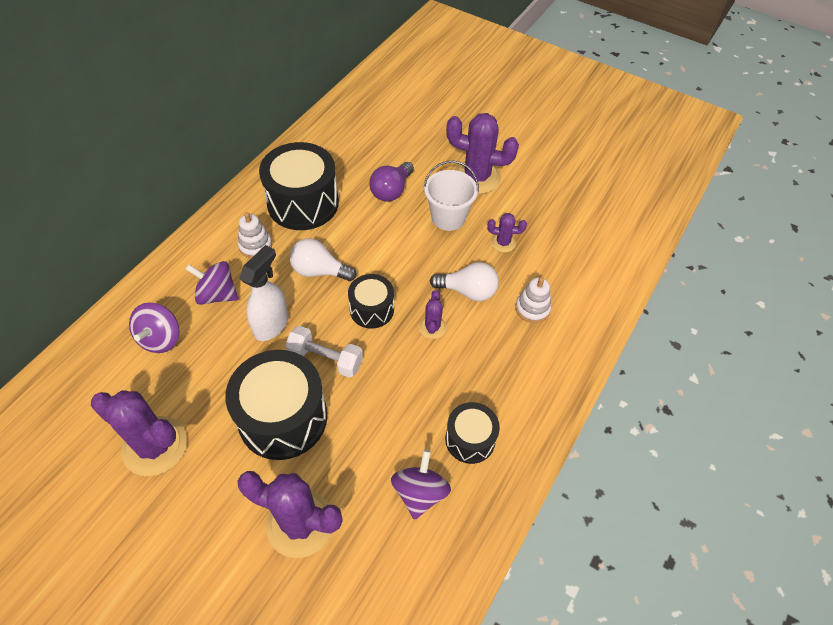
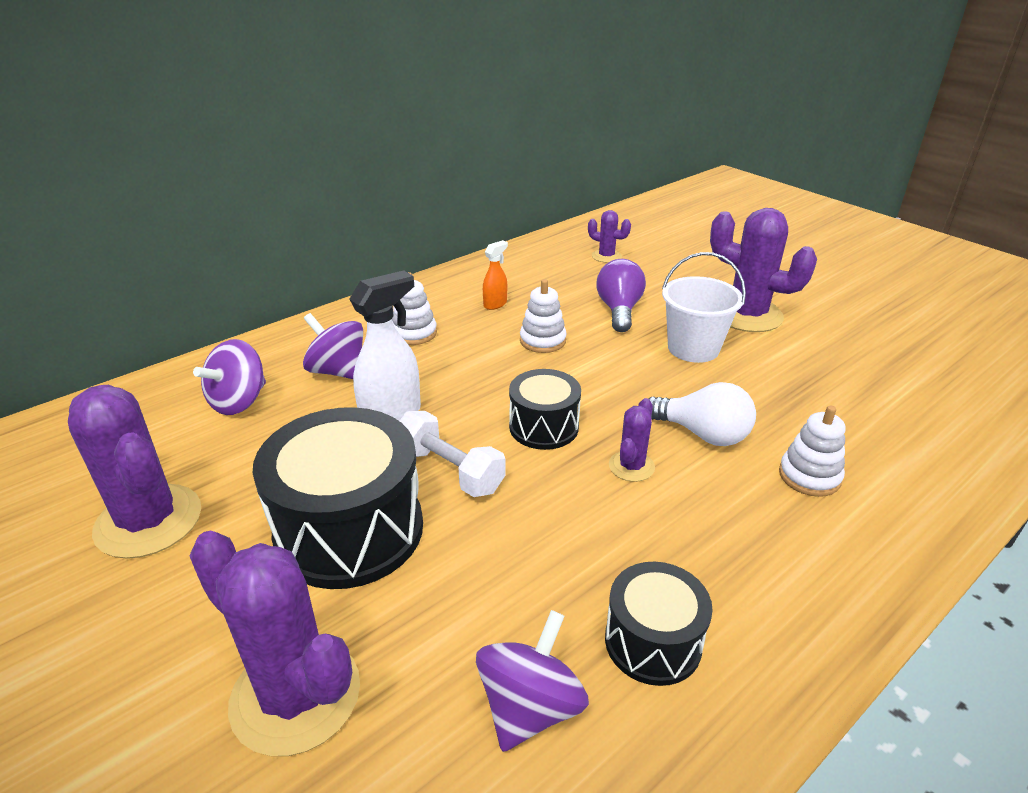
camera: 20 degrees right, 20 degrees down
black drum [259,142,339,230] -> orange spray bottle [483,240,508,310]
white light bulb [290,238,357,281] -> none
purple light bulb [369,162,414,202] -> purple light bulb turned 135 degrees clockwise [596,259,646,332]
purple cactus [487,213,527,253] -> purple cactus moved to [588,210,631,263]
none -> white stacking toy [520,279,567,353]

